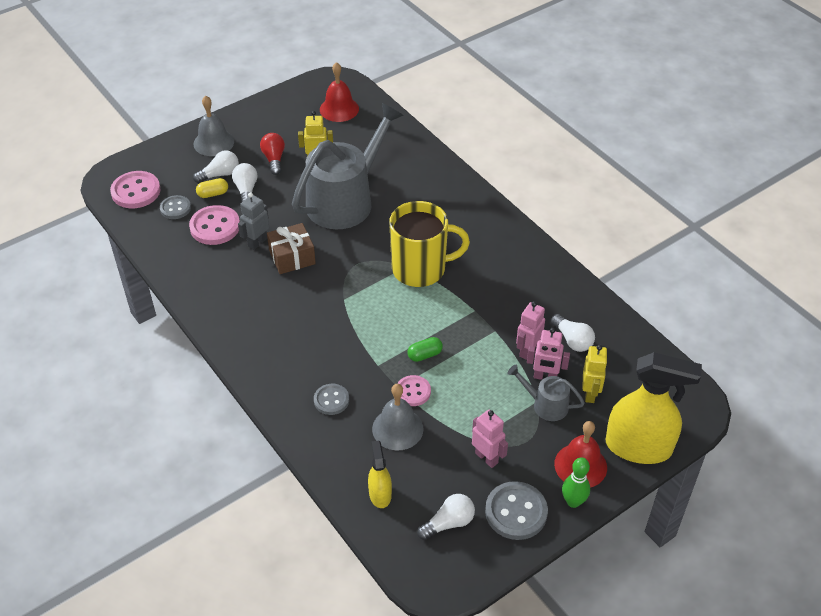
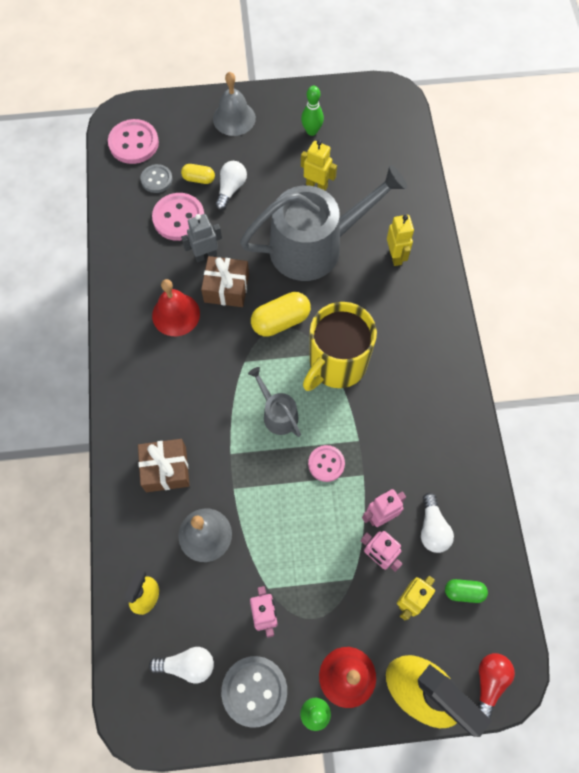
camera: 30 degrees right, 20 degrees up
white light bulb [193,150,239,183] -> none
red light bulb [260,133,285,175] -> red light bulb moved to [478,653,515,719]
grey button [314,384,349,415] -> brown gift [138,439,190,492]
red bell [320,62,359,122] -> red bell moved to [152,279,200,336]
yellow mug [389,201,470,287] -> yellow mug turned 105 degrees clockwise [303,302,377,391]
pink button [397,375,431,406] -> pink button moved to [308,445,345,482]
green capsule [407,337,443,362] -> green capsule moved to [445,579,488,603]
grey watering can [507,365,585,421] -> grey watering can moved to [248,367,301,437]
none -> yellow capsule [251,292,311,337]
none -> green bowling pin [301,86,324,136]
none -> yellow robot [387,215,414,266]

